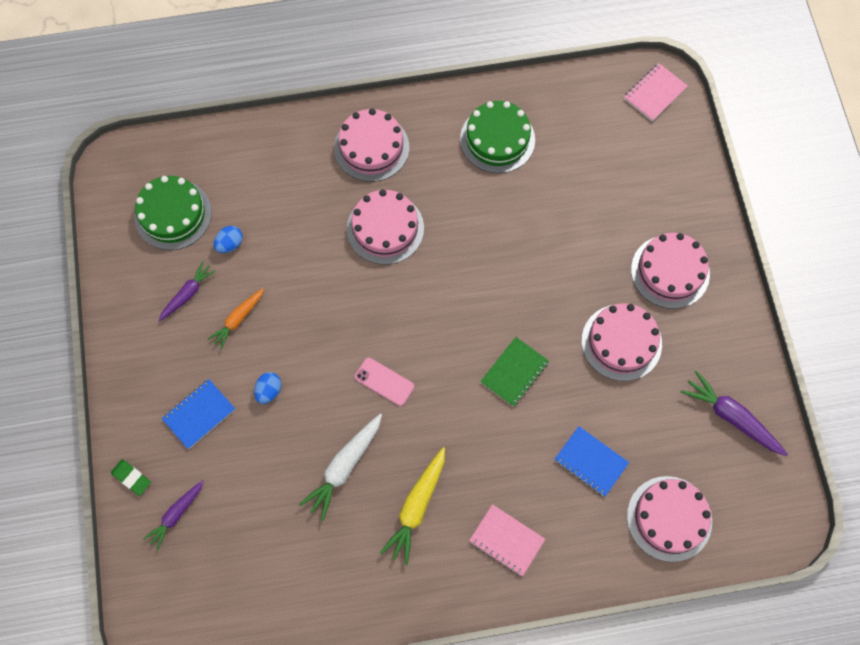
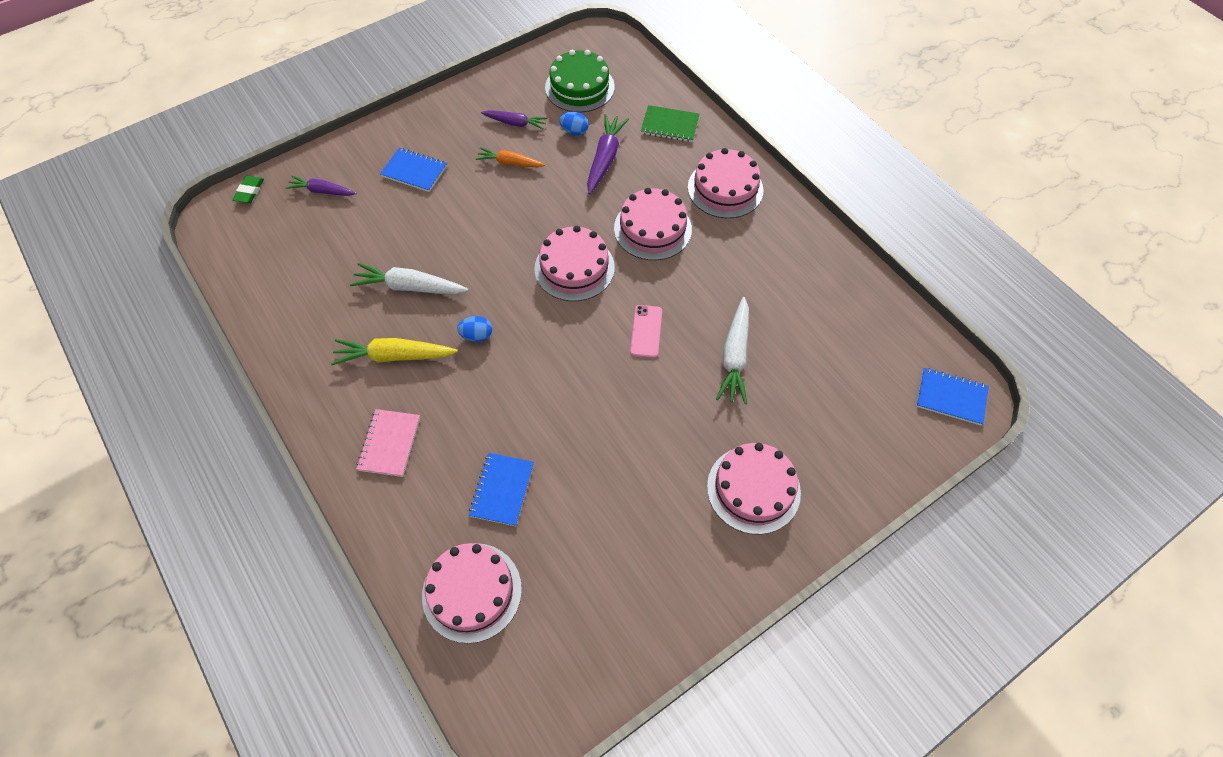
camera: 65 degrees right, 10 degrees down
green eraser [111,459,151,496] -> green eraser moved to [232,176,264,203]
blue egg [254,372,281,404] -> blue egg moved to [457,316,492,342]
pink phone [355,358,414,406] -> pink phone moved to [630,305,662,358]
green cake [460,101,535,173] -> none
green notebook [480,337,549,407] -> green notebook moved to [641,105,699,142]
pink cake [582,303,662,381] -> pink cake moved to [534,226,615,301]
pink notebook [624,63,688,121] -> blue notebook [916,368,989,425]
purple carrot [681,371,788,456] -> purple carrot moved to [587,114,629,194]
none -> white carrot [716,297,749,404]

